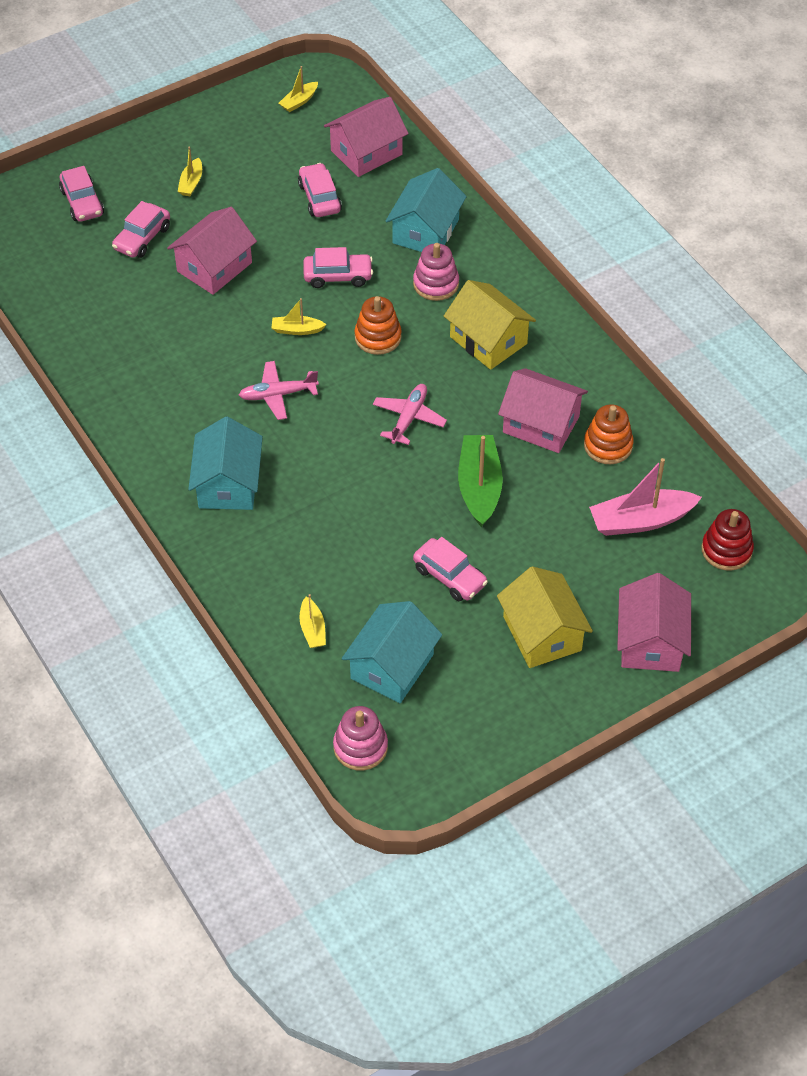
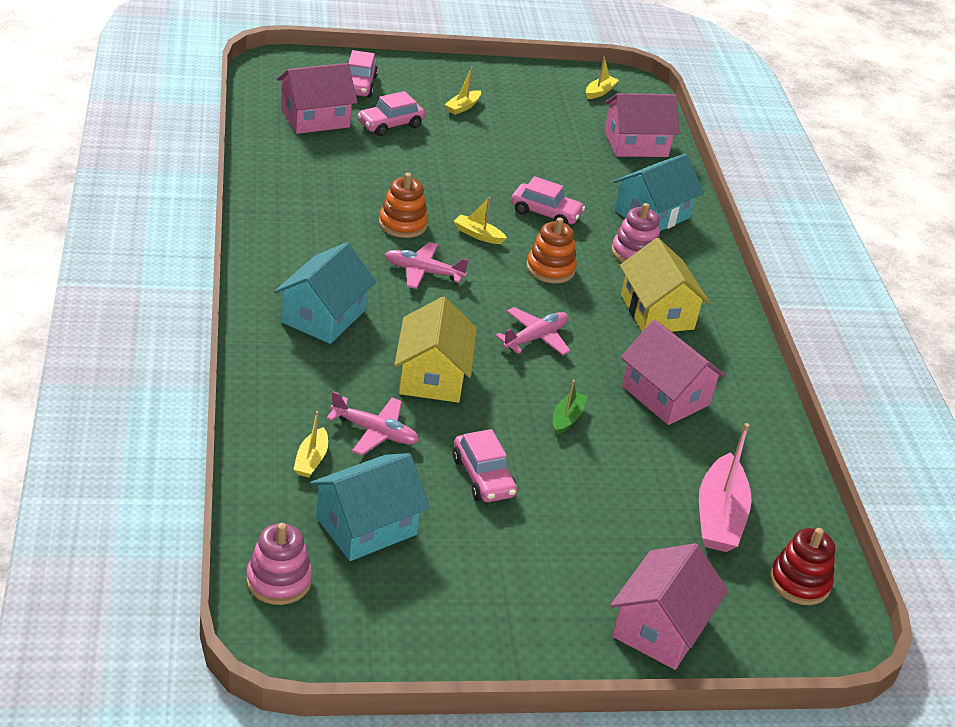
camera: 20 degrees right, 15 degrees down
pink house [167,207,257,295] -> pink house moved to [277,63,357,134]
yellow boat [279,66,318,112] -> yellow boat turned 150 degrees clockwise [586,57,619,99]
pink car [298,163,342,217] -> none
green boat [458,435,503,527] -> green boat [553,380,588,435], size x0.52
yellow house [497,566,593,668] -> yellow house moved to [394,297,477,403]
orange stacking toy [584,404,634,464] -> orange stacking toy moved to [379,173,428,238]
pink boat [589,458,702,536] -> pink boat turned 90 degrees counterclockwise [699,423,752,552]
none -> pink plane [326,391,419,455]

